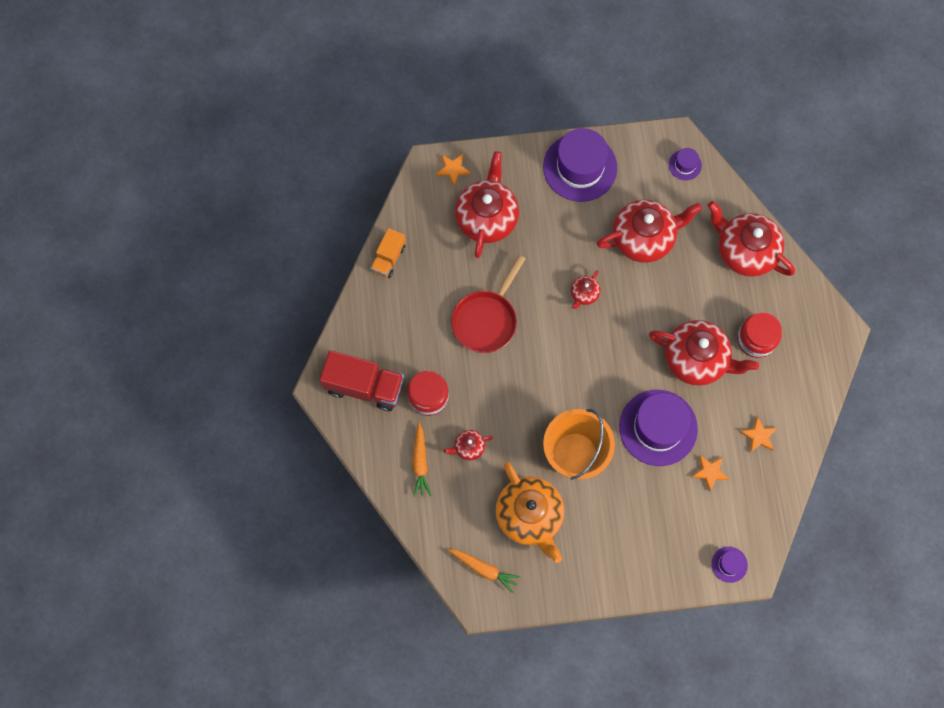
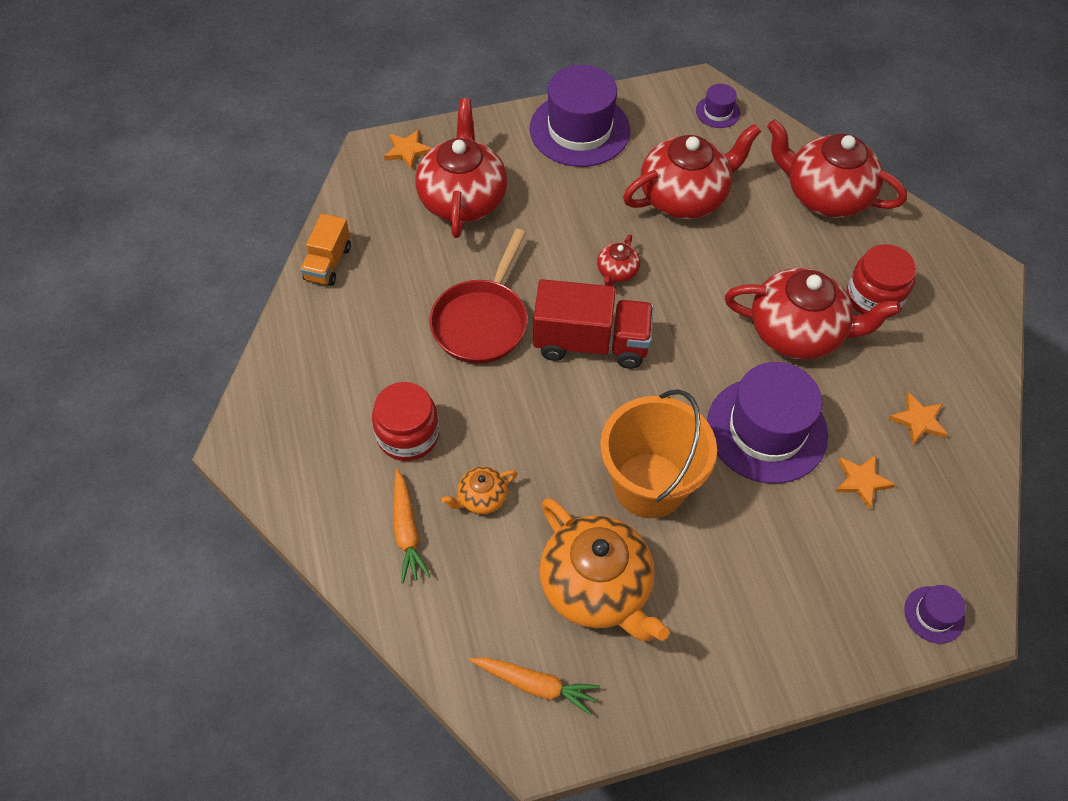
camera: 10 degrees left, 15 degrees down
red truck [320,350,404,411] -> red truck moved to [533,279,654,369]
red teapot [444,430,493,460] -> orange teapot [441,467,518,514]

